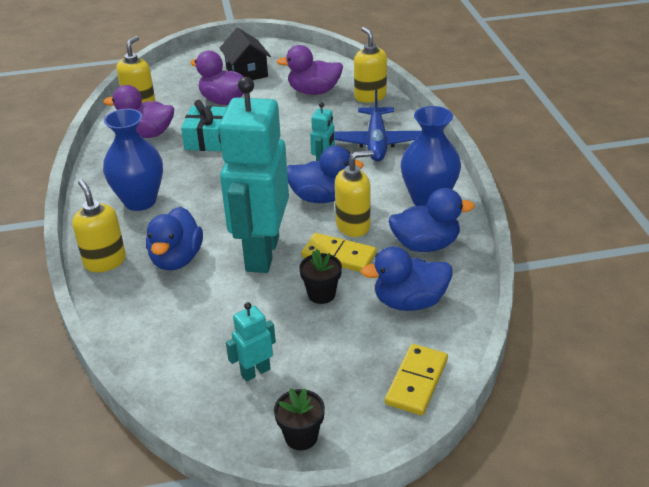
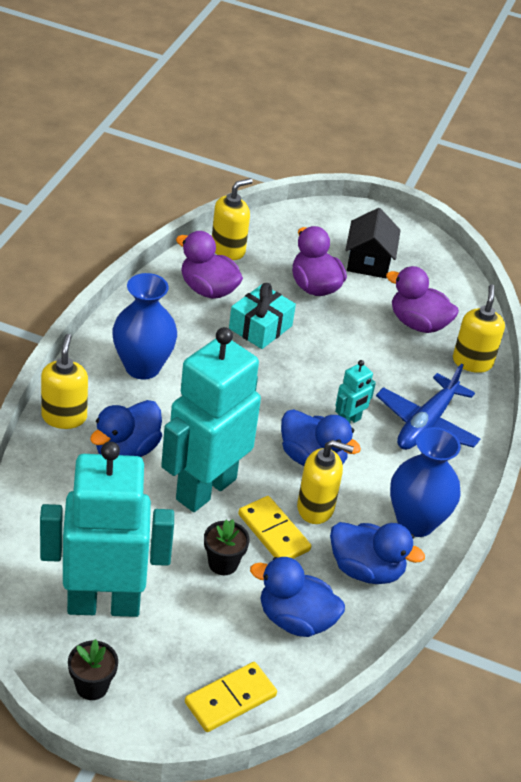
camera: 25 degrees right, 5 degrees up
turquoise robot [226,302,276,382] -> turquoise robot [40,441,174,617], size x2.42

